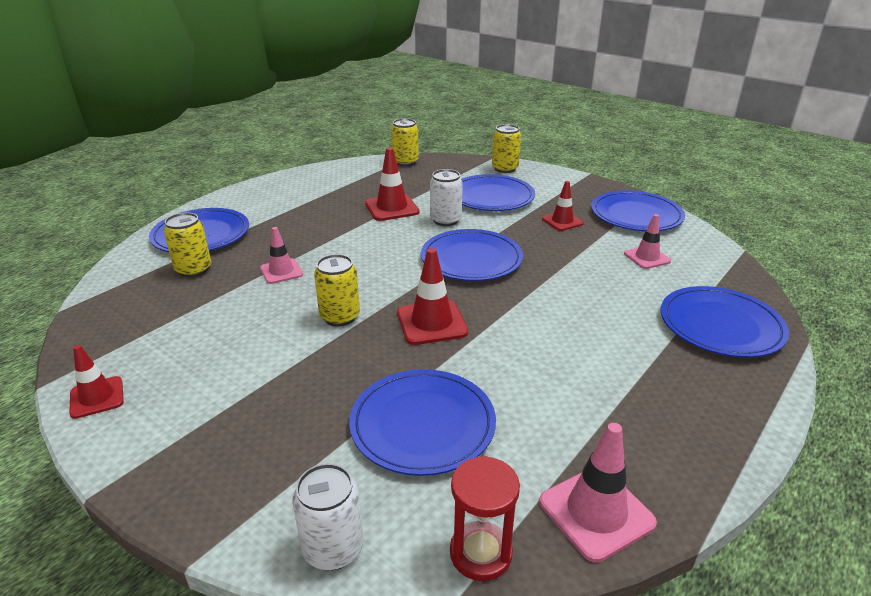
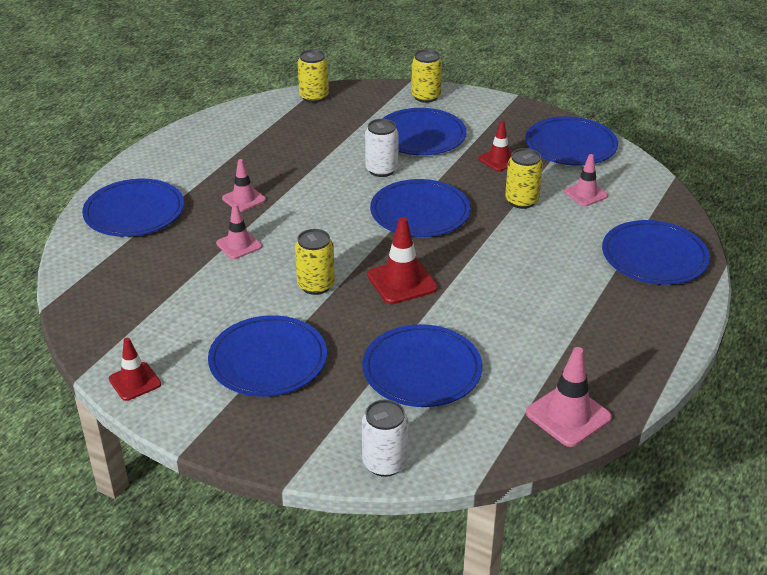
camera: 10 degrees left, 5 degrees up
yellow can [164,213,211,277] -> yellow can moved to [505,148,543,209]
red traffic cone [365,147,420,221] -> none
red hourglass [450,456,520,581] -> none
none -> blue plate [208,315,327,397]
none -> pink traffic cone [222,159,266,212]

